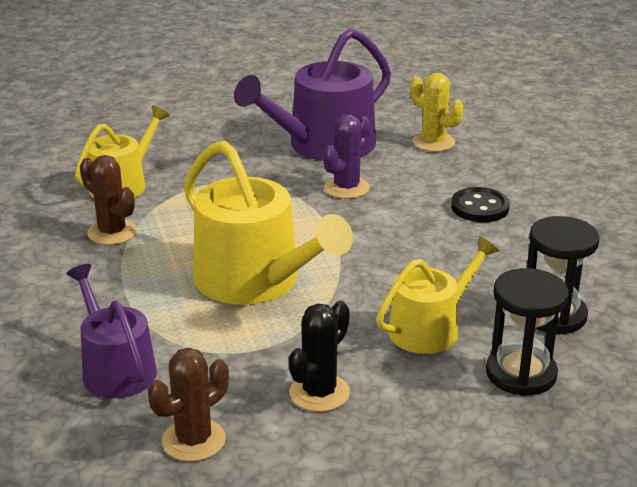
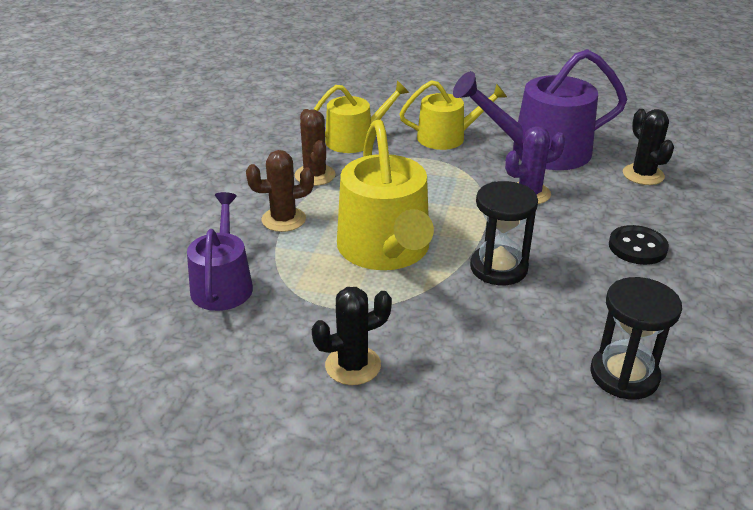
camera: 30 degrees right, 5 degrees up
brown cactus [148,348,229,462] -> brown cactus moved to [246,150,314,232]
yellow watering can [376,236,499,354] -> yellow watering can moved to [399,80,507,150]
yellow cactus [410,73,464,152] -> black cactus [623,109,674,185]
black hourglass [486,268,569,396] -> black hourglass moved to [470,181,538,285]

